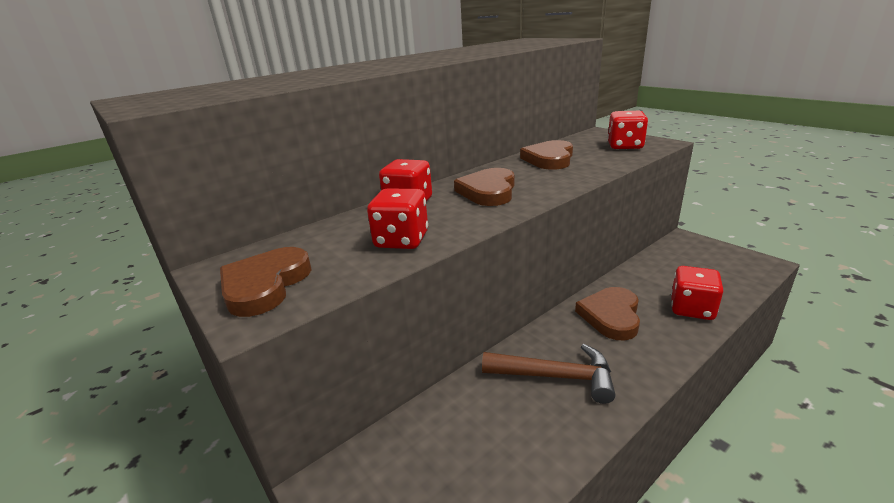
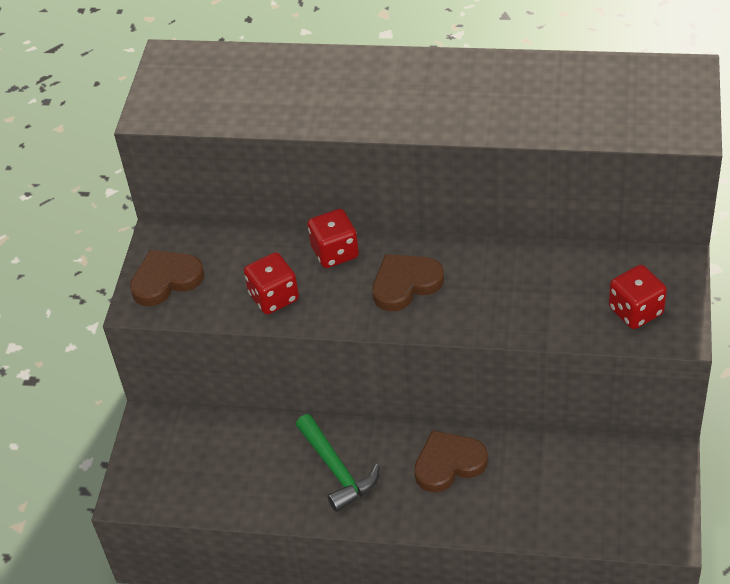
camera: 50 degrees right, 20 degrees up
brown hammer [482,344,615,404] -> green hammer [296,414,380,512]
brown heart [520,140,573,170] -> none
red dice [671,266,723,320] -> none

